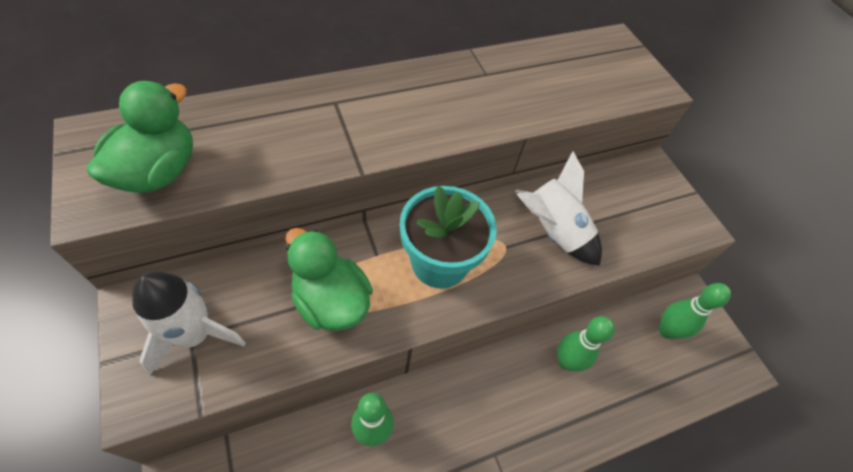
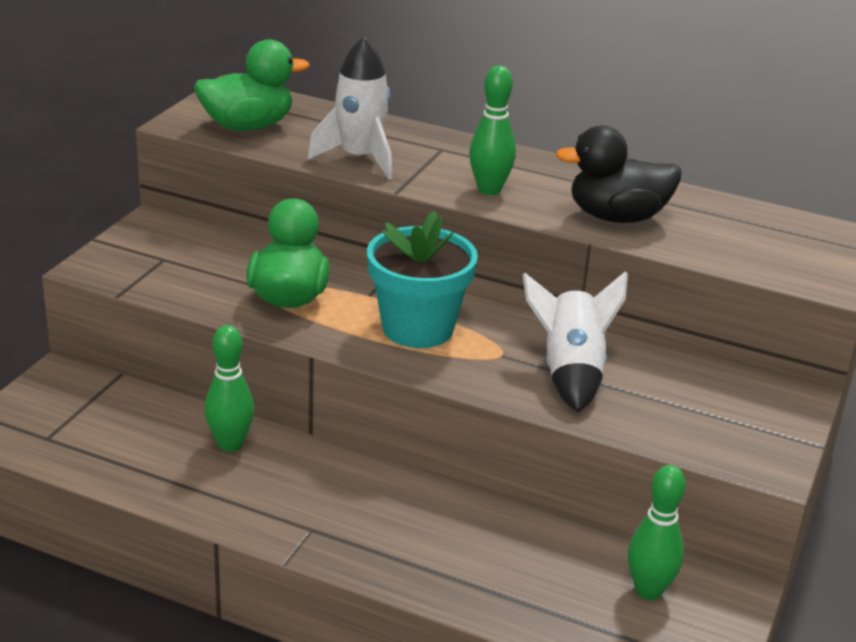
camera: 50 degrees right, 25 degrees down
white rocket [132,271,246,375] -> white rocket moved to [308,36,392,180]
green bowling pin [557,316,615,372] -> green bowling pin moved to [469,66,516,195]
none -> black duck [556,126,682,223]

